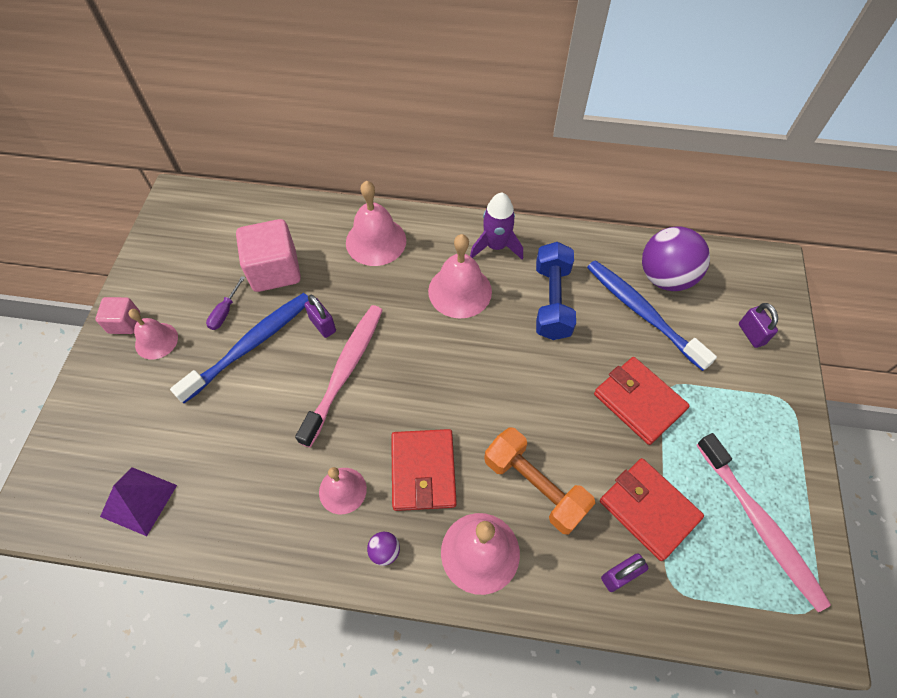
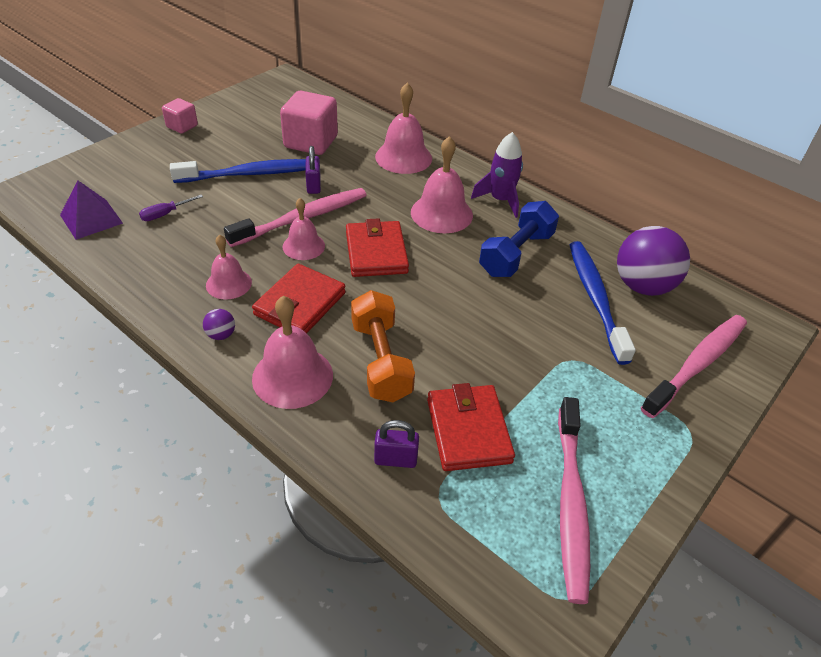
camera: 30 degrees right, 15 degrees down
pink bell [129,309,178,359] -> pink bell moved to [283,198,325,260]
purple screwdriver [206,276,245,330] -> purple screwdriver moved to [139,195,203,221]
red wallet [594,357,690,445] -> red wallet moved to [346,218,409,277]
purple padlock [739,303,778,348] -> pink toothbrush [641,315,747,418]

